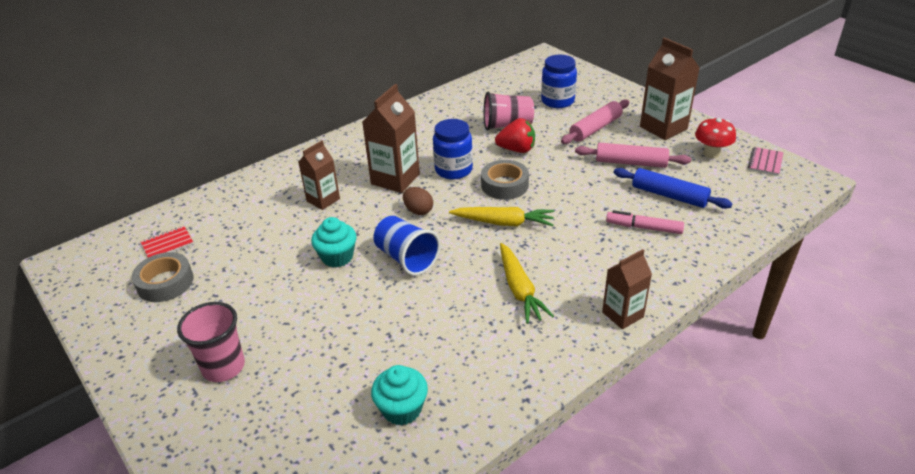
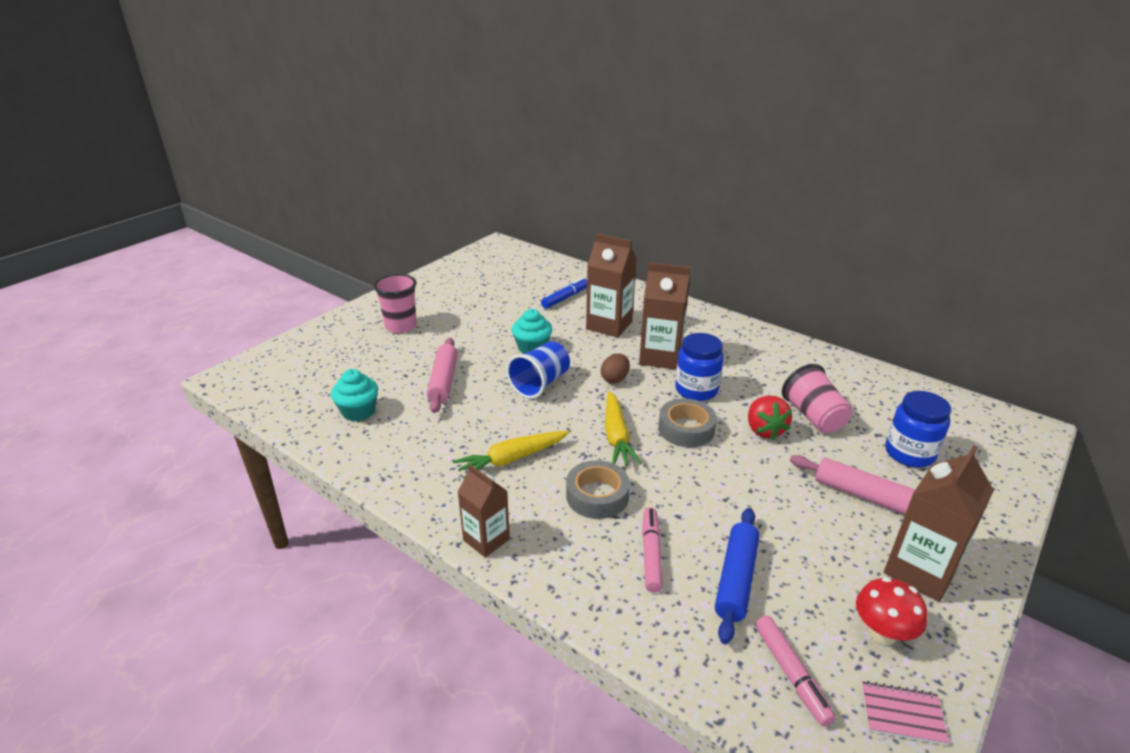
camera: 75 degrees right, 5 degrees down
grey tape [132,252,194,302] -> grey tape moved to [566,460,630,519]
red notebook [141,226,193,258] -> none
brown carton [298,141,340,210] -> brown carton [586,233,637,337], size x1.56
pink rolling pin [575,143,691,168] -> pink rolling pin moved to [427,338,458,413]
none -> blue marker [541,277,587,309]
none -> pink marker [755,616,836,726]

